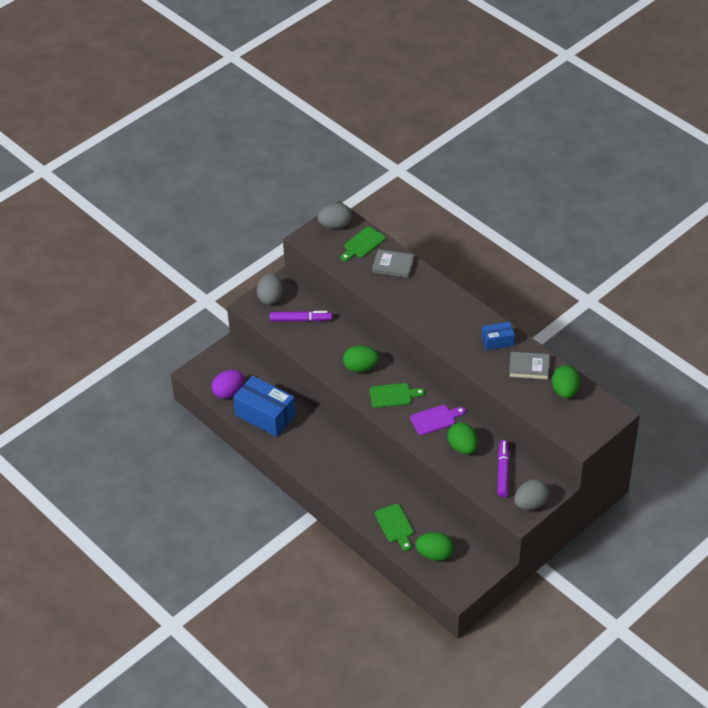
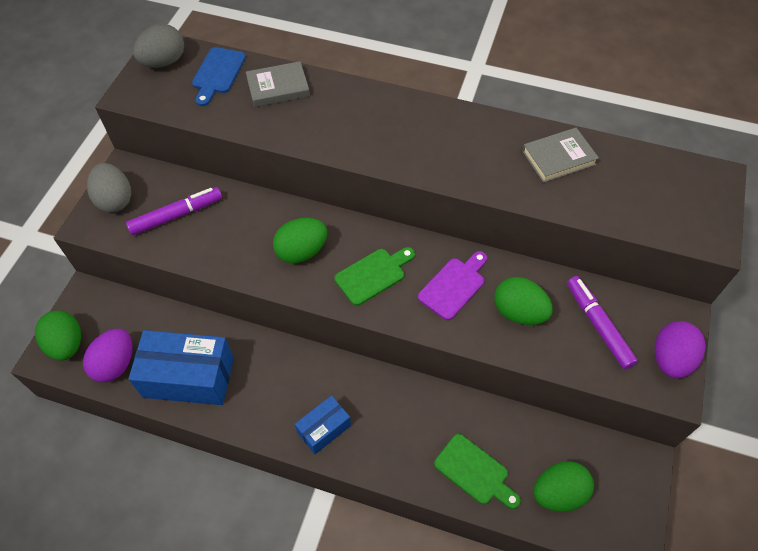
camera: 30 degrees left, 10 degrees up
green cutting board [341,227,385,261] -> blue cutting board [192,47,246,106]
blue box [482,322,515,350] -> blue box moved to [295,395,351,454]
grey egg [514,479,549,510] -> purple egg [655,321,706,378]
green egg [552,365,580,398] -> green egg moved to [35,310,81,361]

